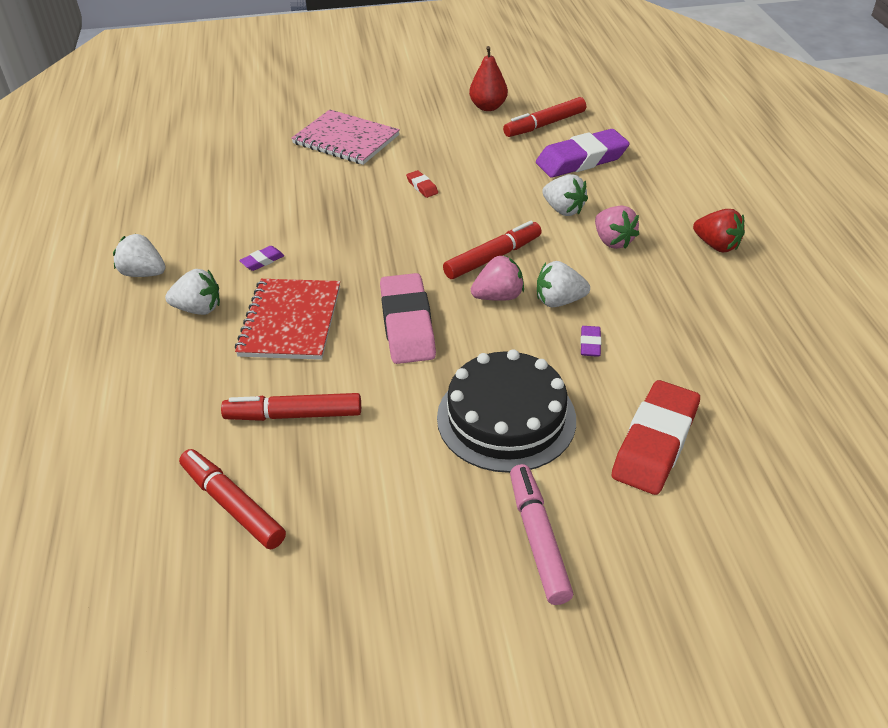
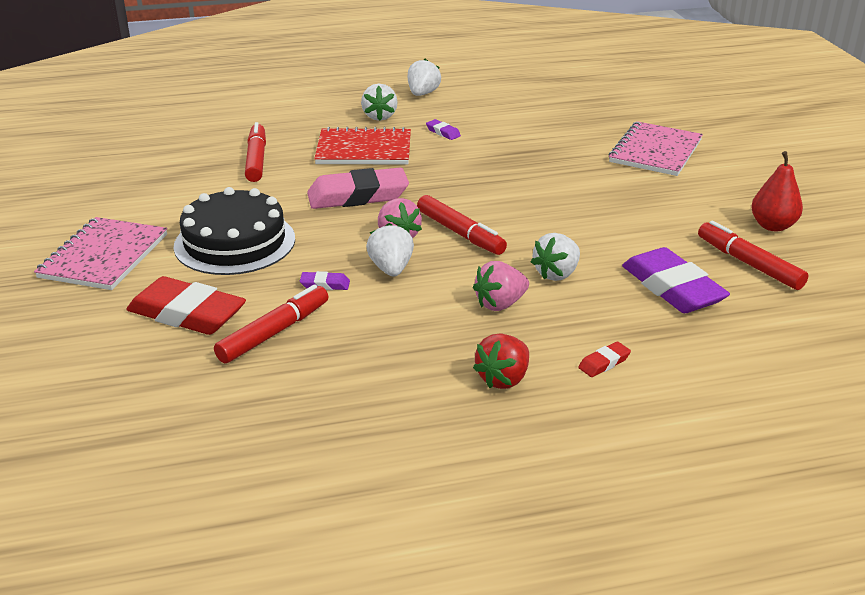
camera: 85 degrees right, 10 degrees down
red marker [179,449,286,549] -> red marker moved to [214,284,329,363]
red eraser [406,170,438,198] -> red eraser moved to [578,342,631,377]
pink marker [510,464,573,605] -> pink notebook [34,217,167,290]

